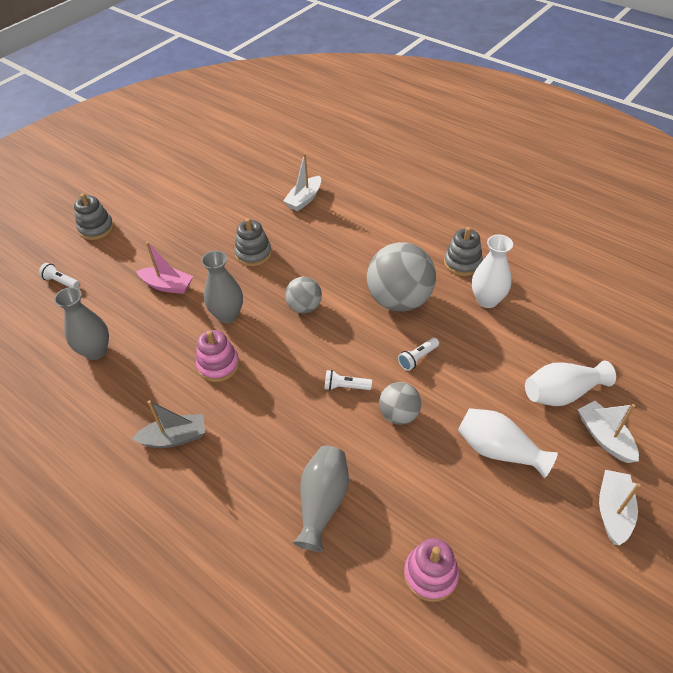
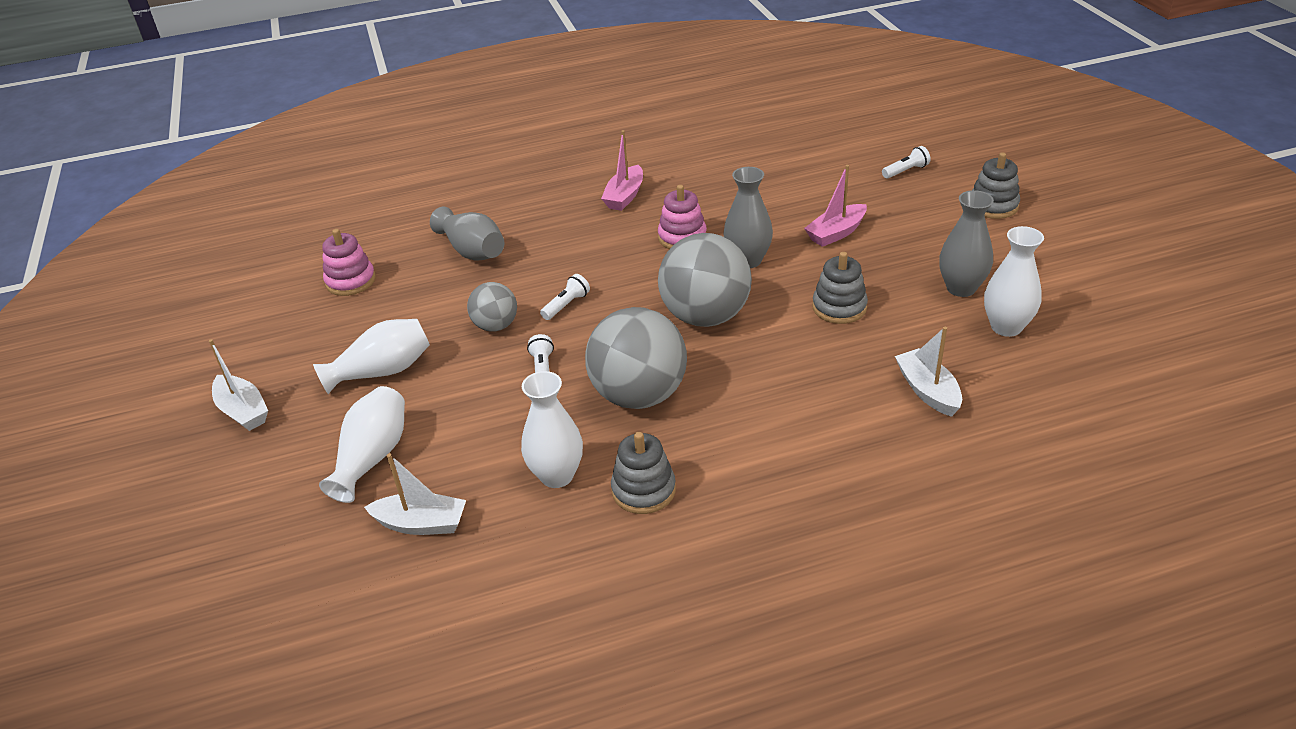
camera: 125 degrees right, 10 degrees down
grey vase [54,287,109,360] -> grey vase moved to [939,190,994,297]
grey boat [132,400,205,448] -> pink boat [601,130,643,211]
grey ball [285,277,322,313] -> grey ball [658,233,752,327], size x1.85
white boat [578,401,639,463] -> white boat moved to [364,454,466,535]
none -> white vase [984,226,1044,337]

